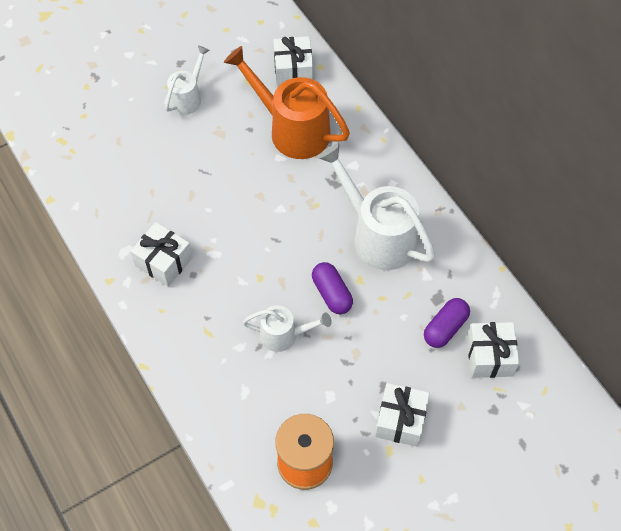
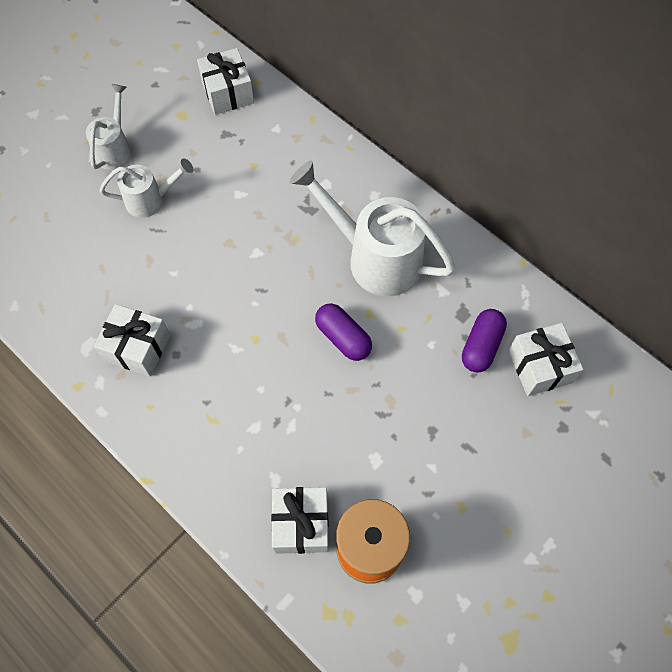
camera: 15 degrees left, 5 degrees up
orange watering can [224,46,350,159] -> none
white watering can [243,305,332,352] -> white watering can moved to [100,158,193,218]
white gift [375,383,430,447] -> white gift moved to [271,487,329,554]

